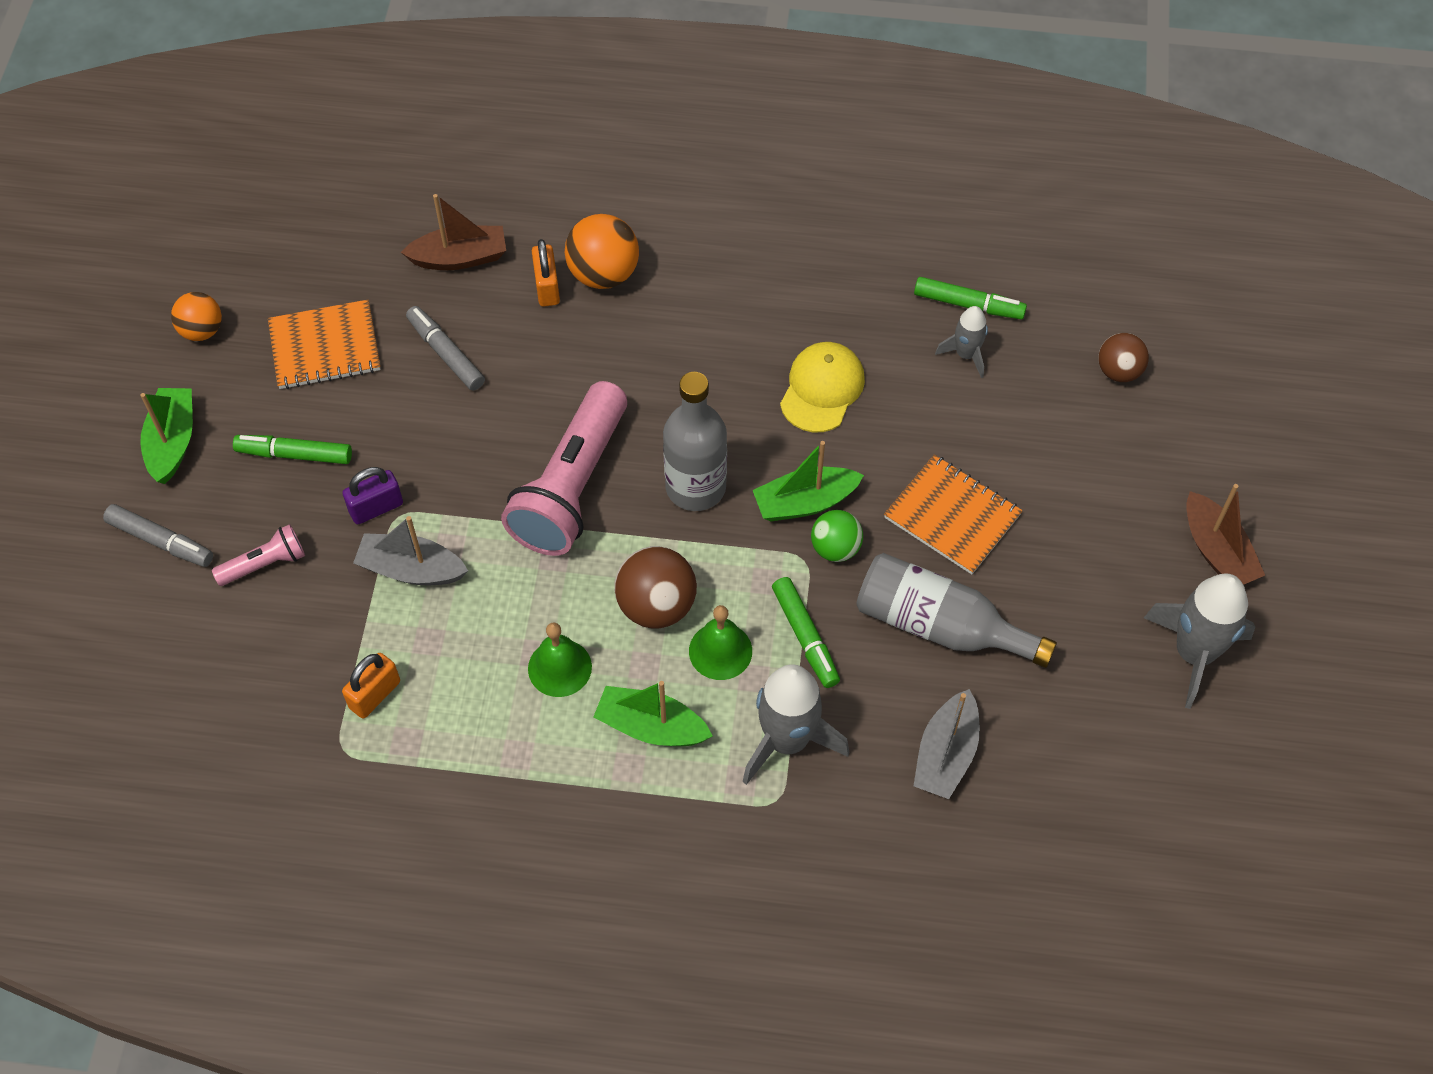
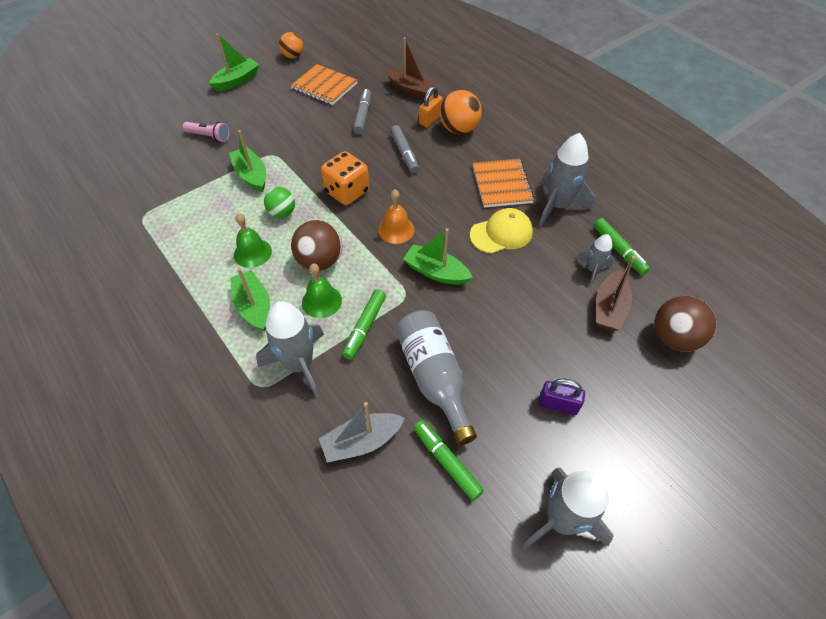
camera: 45 degrees right, 5 degrees down
grey marker [103,504,213,567] -> grey marker moved to [390,125,419,173]
green marker [233,435,352,464] -> green marker moved to [413,420,484,501]
orange padlock [342,653,400,719] -> none
purple padlock [343,467,403,524] -> purple padlock moved to [538,379,585,416]
grey boat [353,516,468,585] -> green boat [229,130,266,192]
pink flashlight [501,381,627,556] -> orange dice [321,151,369,205]
grey bottle [663,372,727,511] -> orange bell [378,190,415,244]
green ball [811,510,863,562] -> green ball moved to [264,187,295,218]
orange notebook [884,455,1022,574] -> orange notebook moved to [473,158,534,207]
brown ball [1098,333,1149,382] -> brown ball [654,296,716,352], size x1.54
brown boat [1186,484,1265,585] -> brown boat moved to [596,256,635,331]
none -> grey rocket [539,133,594,226]

